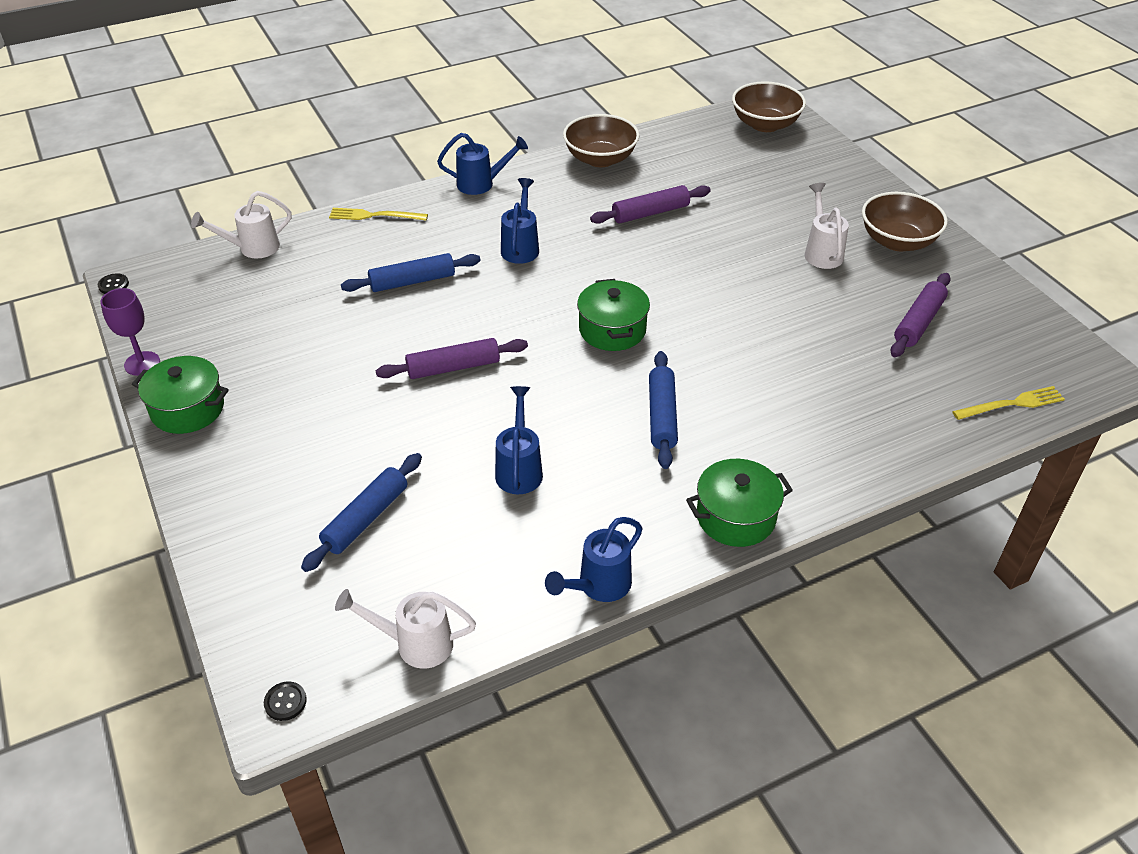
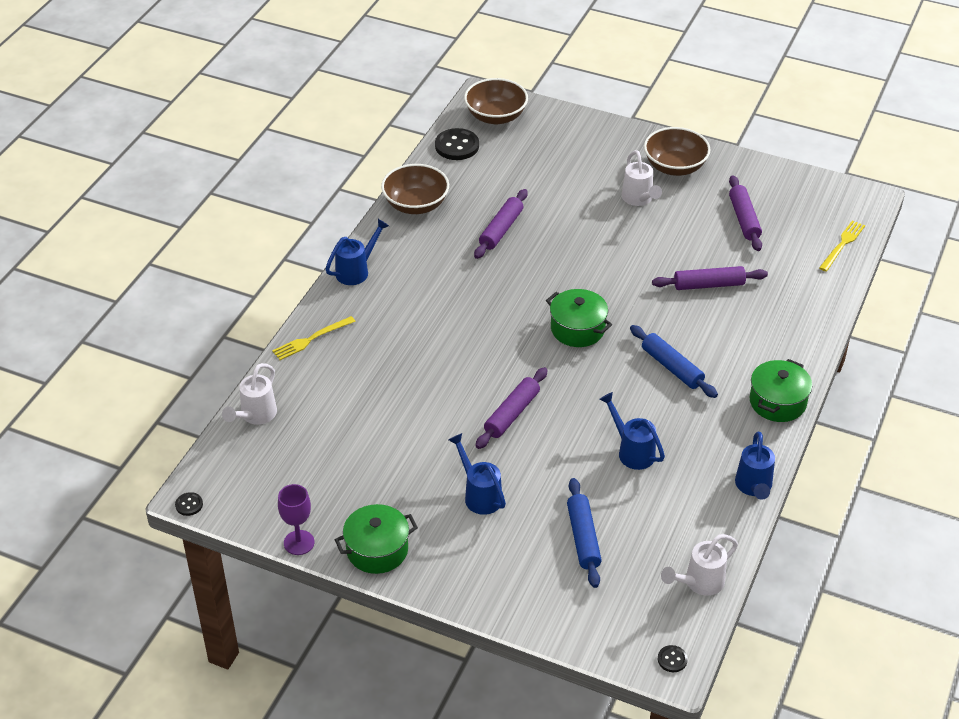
camera: 40 degrees left, 0 degrees up
blue rolling pin [341,253,481,292] -> none
blue watering can [501,178,539,264] -> blue watering can moved to [448,433,506,515]
white watering can [804,183,849,269] -> white watering can turned 150 degrees counterclockwise [622,150,662,206]
none -> black button [435,128,479,160]
none -> purple rolling pin [652,266,768,290]

